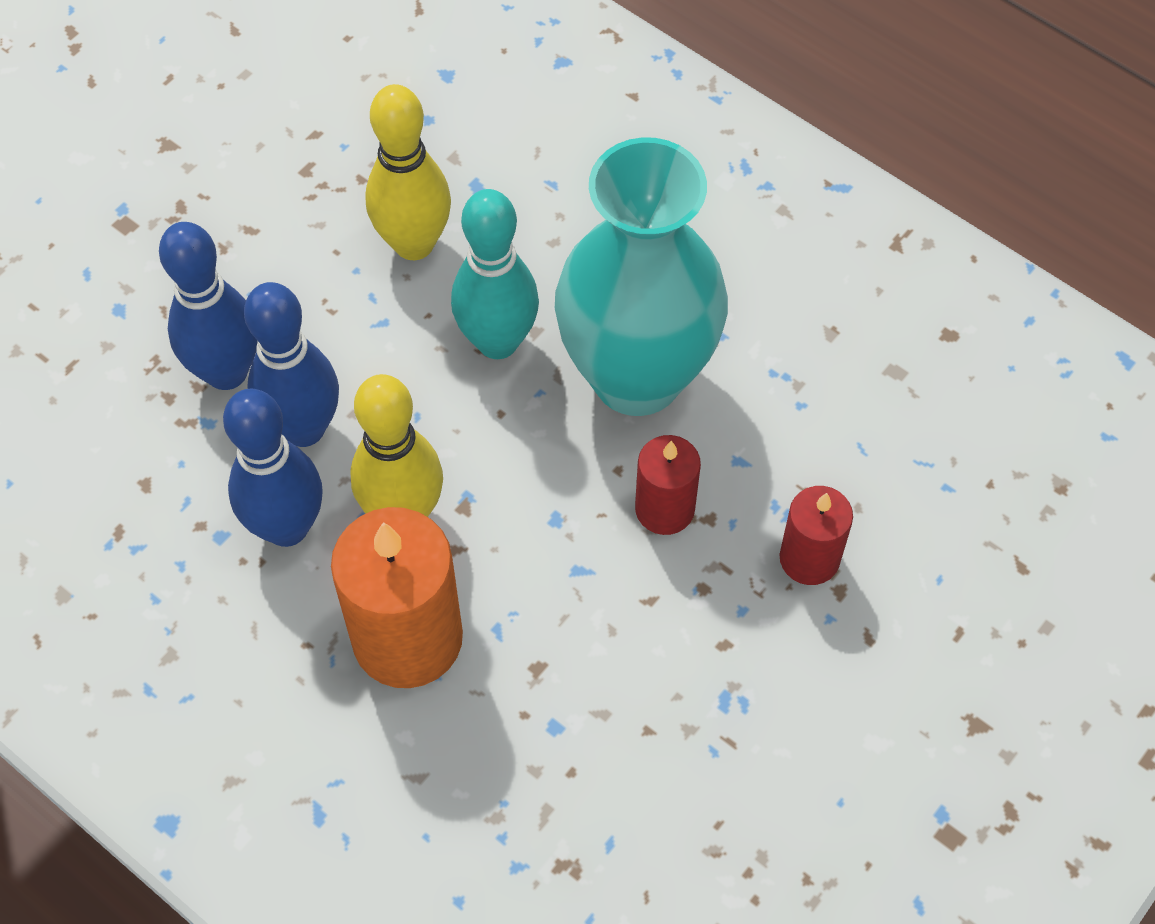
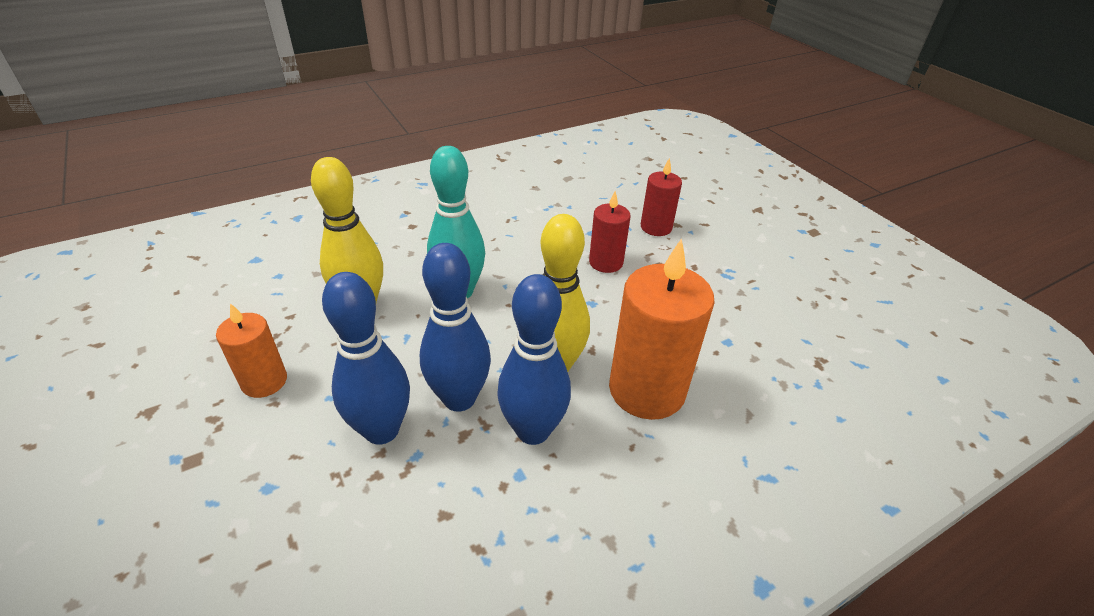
camera: 70 degrees left, 20 degrees down
turquoise vase [555,137,728,416] -> none
none -> orange candle [216,303,287,398]

